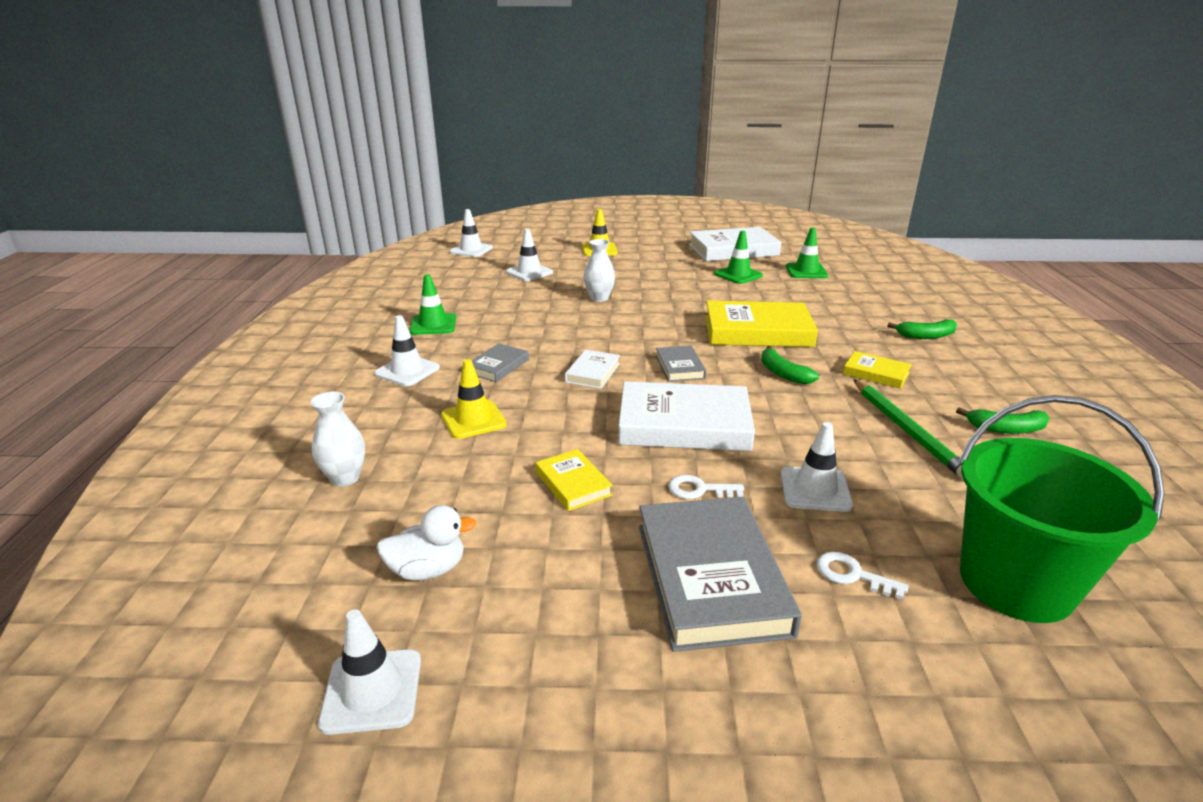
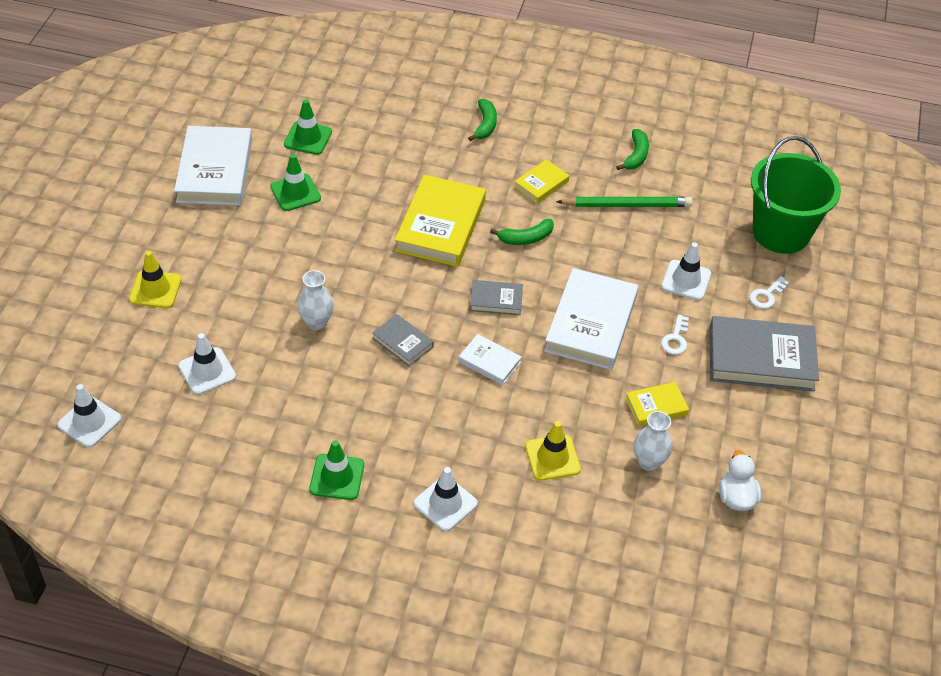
camera: 80 degrees left, 20 degrees up
white vase [311,392,365,486] -> white vase moved to [634,411,672,471]
white traffic cone [318,609,421,735] -> none
grey book [472,343,529,382] -> grey book moved to [372,314,434,367]

